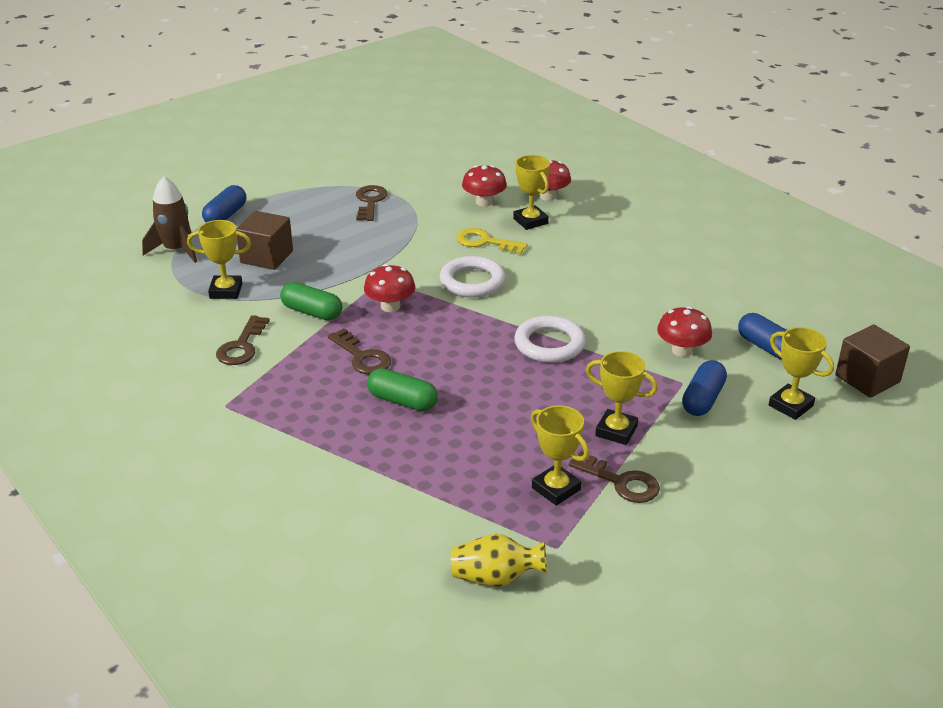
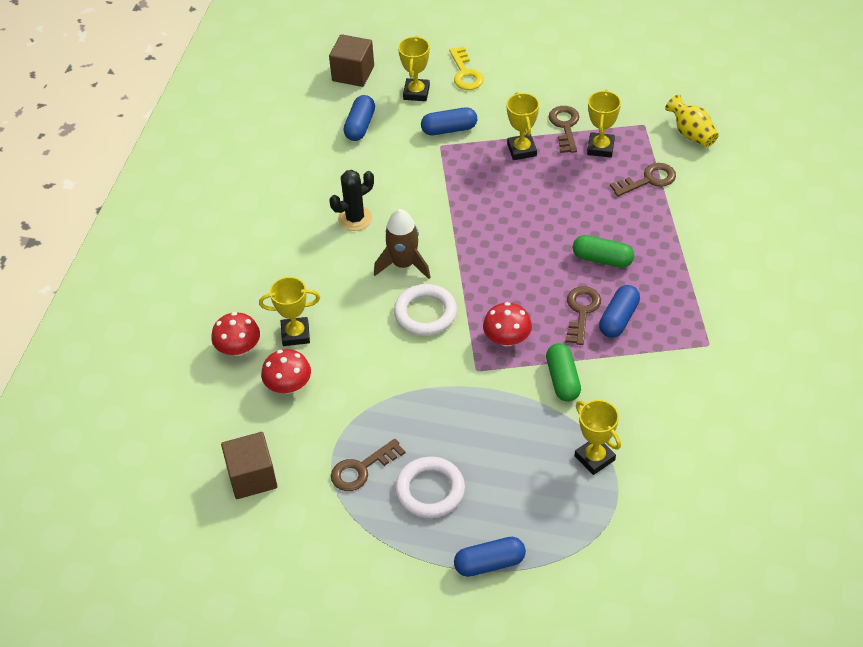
camera: 125 degrees left, 15 degrees up
brown rocket [142,176,197,263] -> brown rocket moved to [374,209,431,279]
brown key [216,315,270,365] -> brown key moved to [610,163,676,197]
brown cube [236,211,293,270] -> brown cube moved to [221,432,277,499]
green capsule [367,368,438,411] -> green capsule turned 60 degrees counterclockwise [573,235,634,268]
yellow key [456,228,528,254] -> yellow key moved to [449,47,484,90]
yellow trophy [513,155,550,230] -> yellow trophy turned 60 degrees clockwise [259,277,320,346]
white ring [514,315,586,363] -> white ring moved to [395,457,465,518]
red mushroom [657,306,712,357] -> none
none -> black cactus [329,170,374,231]
none -> blue capsule [599,285,640,338]

